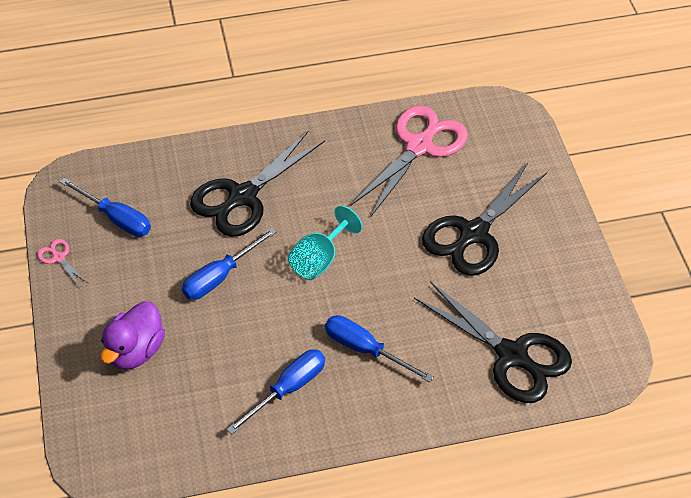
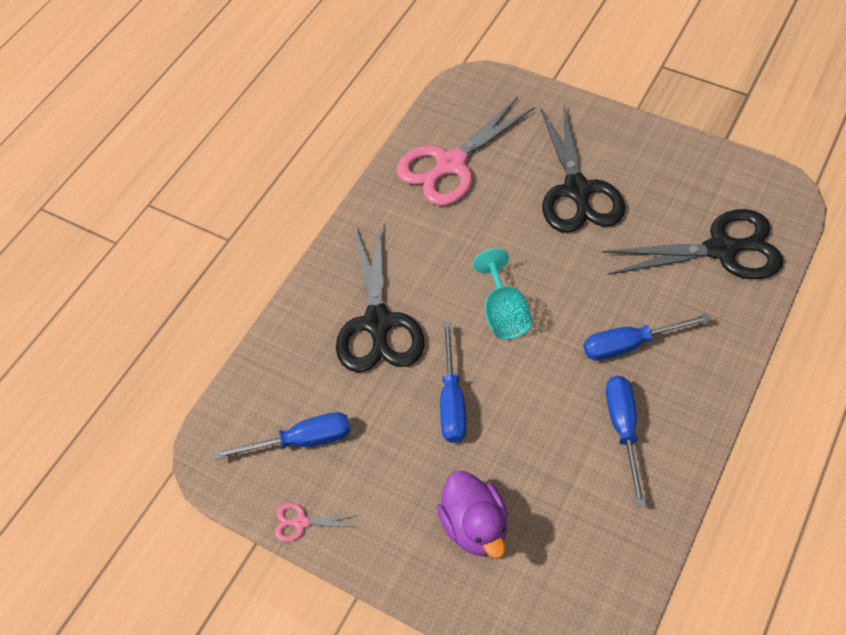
camera: 45 degrees left, 5 degrees up
pink scissors [351,105,468,216] -> pink scissors turned 120 degrees counterclockwise [396,97,535,206]

